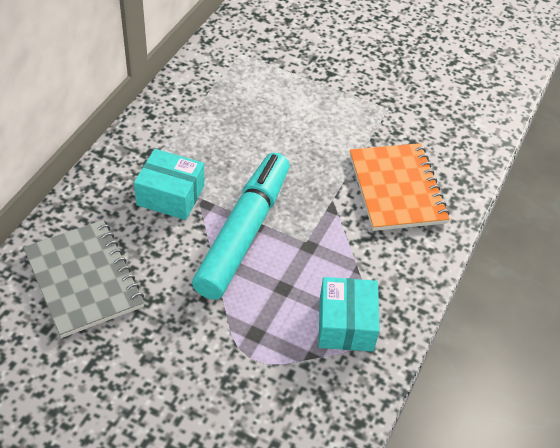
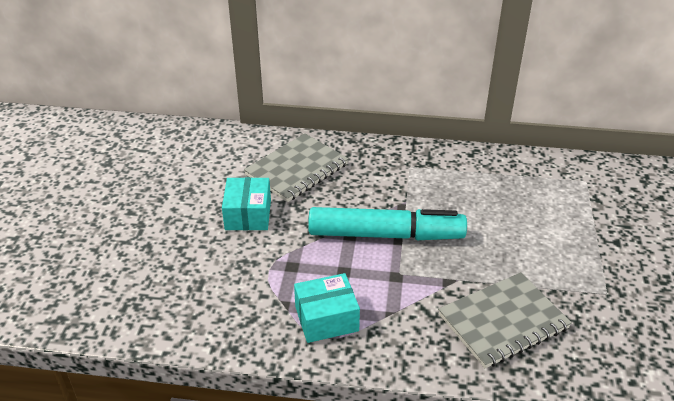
camera: 75 degrees right, 10 degrees down
turquoise box [134,149,205,220] -> turquoise box moved to [222,177,271,230]
orange notebook [350,143,450,231] -> grey notebook [438,272,572,368]

